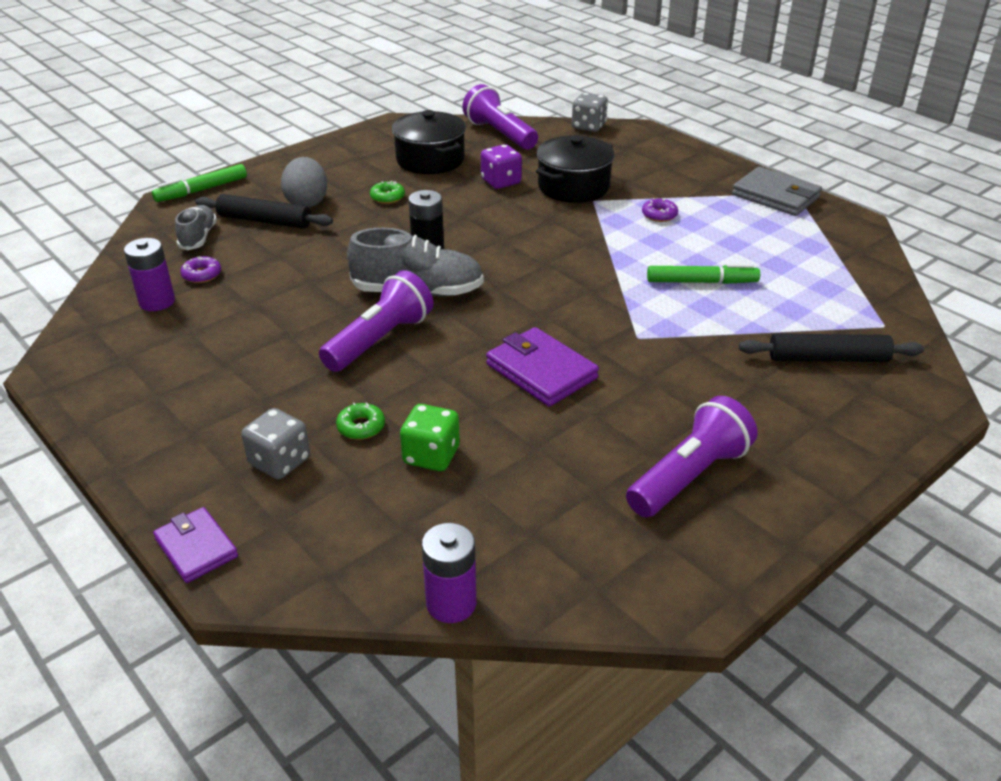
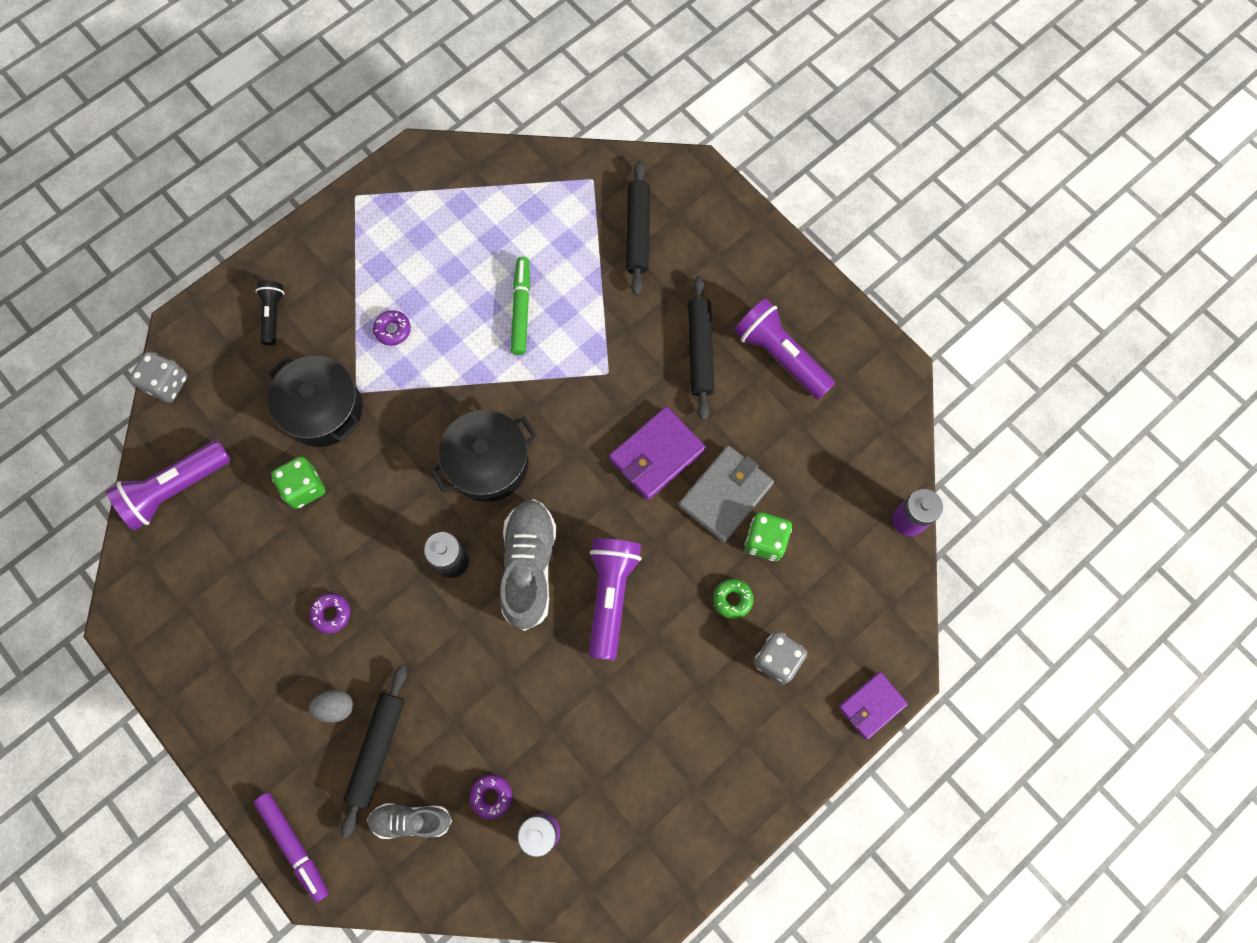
camera: 90 degrees left, 35 degrees up
green marker [152,164,247,202] -> purple marker [254,793,329,903]
grey egg [281,157,327,208] -> grey egg [309,690,353,723], size x0.60
purple flashlight [319,270,433,372] -> purple flashlight turned 60 degrees clockwise [589,538,641,660]
green donut [370,181,405,204] -> purple donut [309,593,350,633]
black pot [392,110,466,174] -> black pot moved to [430,410,537,502]
purple dice [481,144,522,189] -> green dice [271,457,326,509]
grey wallet [732,167,822,216] -> grey wallet moved to [679,446,774,542]
none -> black flashlight [255,281,284,346]
none -> black rolling pin [688,276,714,421]

